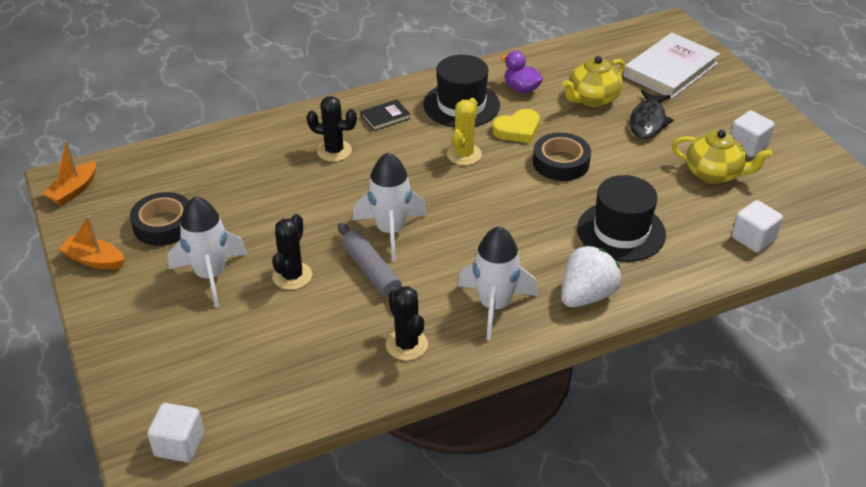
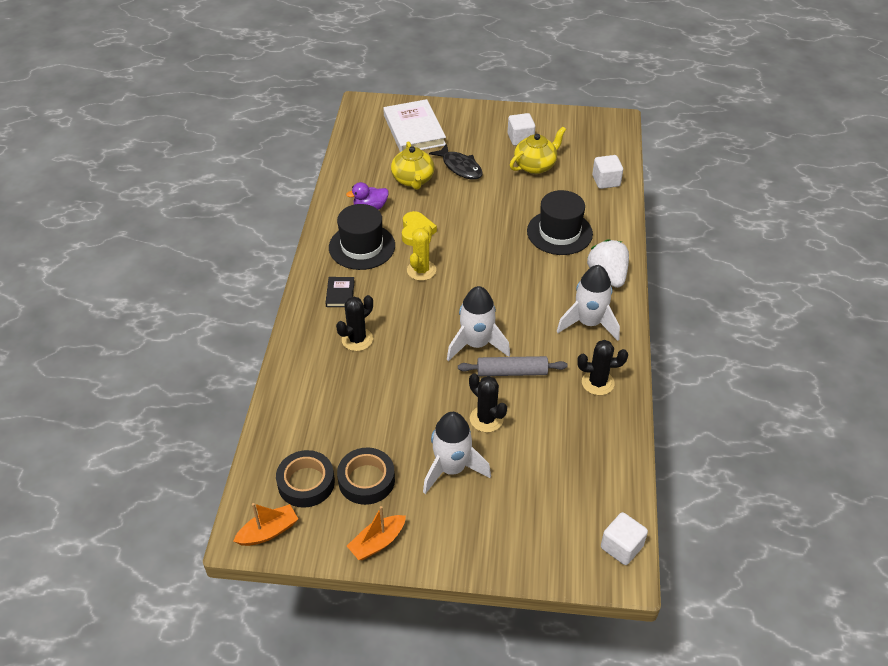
camera: 60 degrees left, 5 degrees up
orange boat [43,140,96,206] -> orange boat turned 90 degrees counterclockwise [233,503,298,546]
yellow cactus [447,98,482,165] -> yellow cactus turned 60 degrees clockwise [407,225,436,281]
black tape [533,133,591,181] -> black tape moved to [276,450,335,508]

